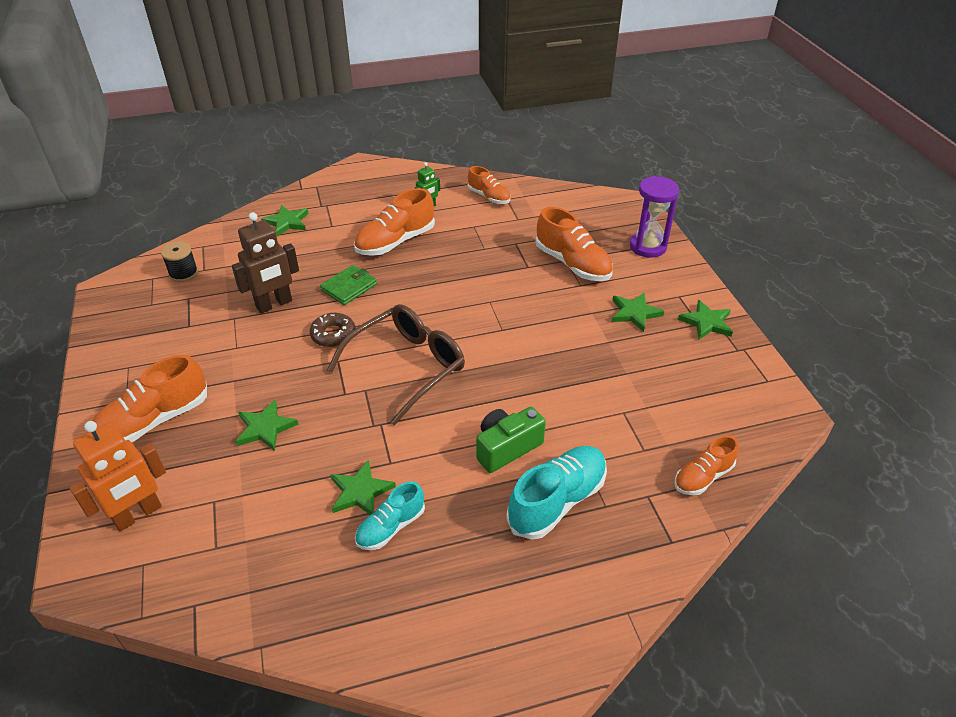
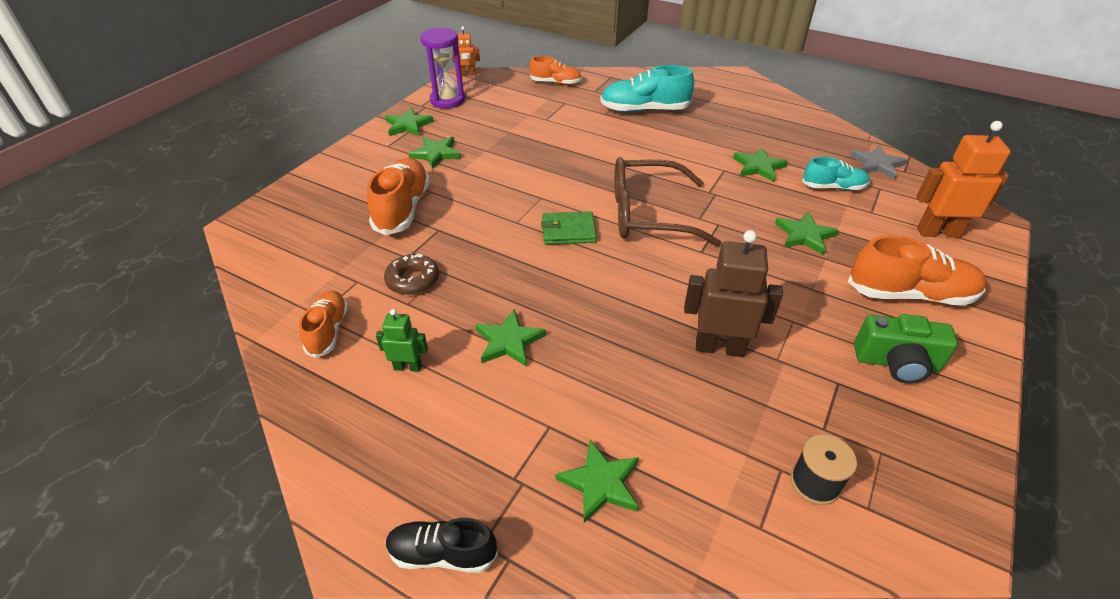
camera: 135 degrees left, 0 degrees up
brown donut [310,313,356,347] -> brown donut moved to [384,254,439,295]
green wallet [320,265,377,305] -> green wallet moved to [541,211,597,245]
orange shoe [354,188,435,256] -> green star [475,309,546,367]
turquoise shoe [355,482,425,550] -> turquoise shoe moved to [802,156,870,190]
green camera [476,407,546,473] -> green camera moved to [854,314,958,383]
purple hourglass [630,176,679,258] -> purple hourglass moved to [420,28,465,109]
none -> black shoe [386,518,498,573]
none -> orange robot [452,26,480,76]
none -> grey star [850,145,907,180]

